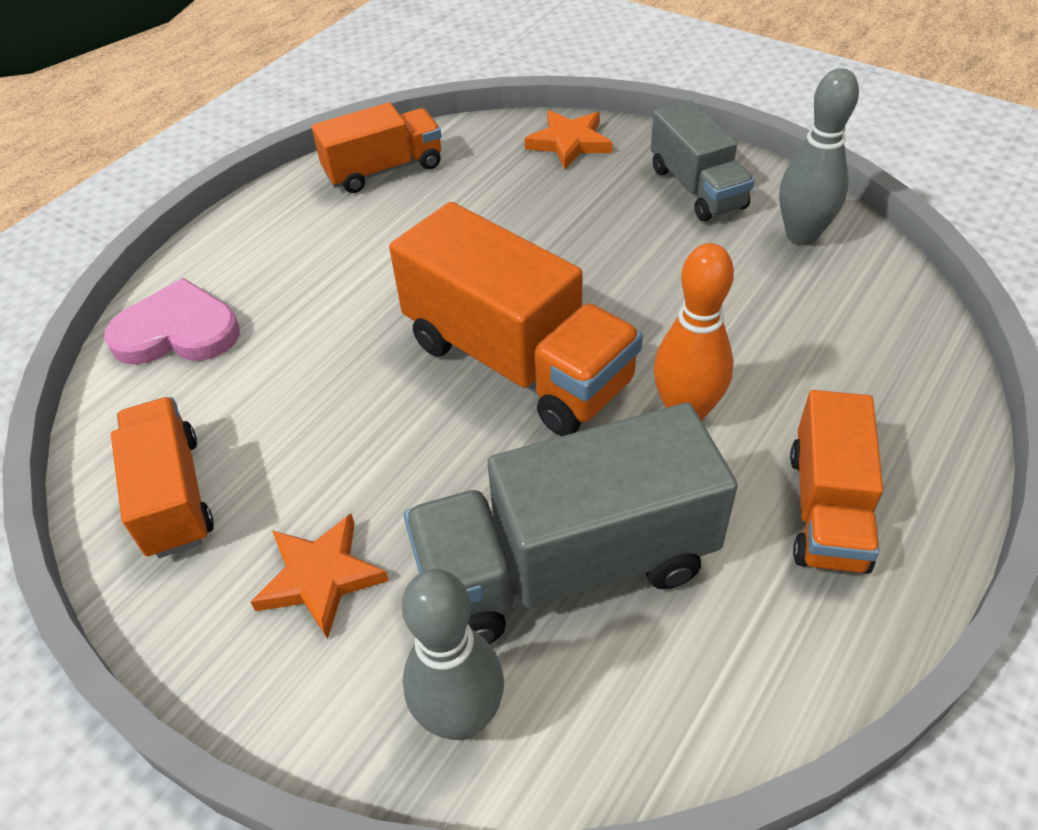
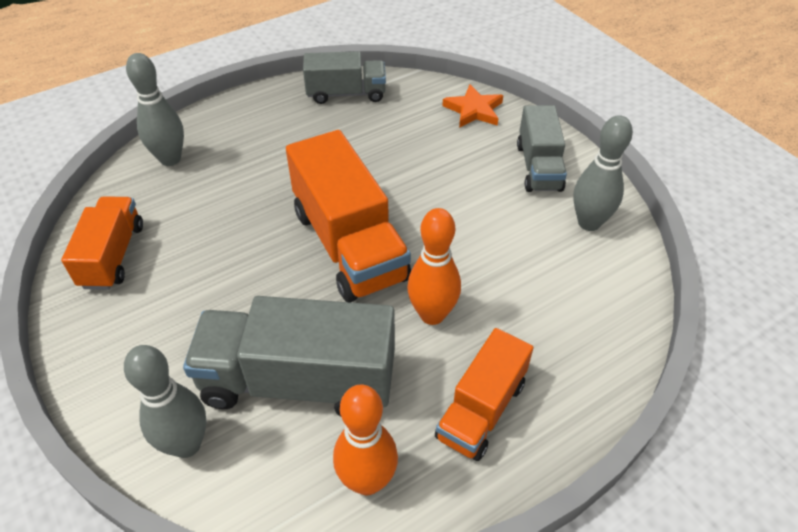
camera: 20 degrees right, 0 degrees up
pink heart [104,278,240,365] -> grey bowling pin [126,53,184,166]
orange star [251,514,389,639] -> none
orange truck [312,102,442,193] -> grey truck [303,51,386,104]
none -> orange bowling pin [333,385,398,495]

